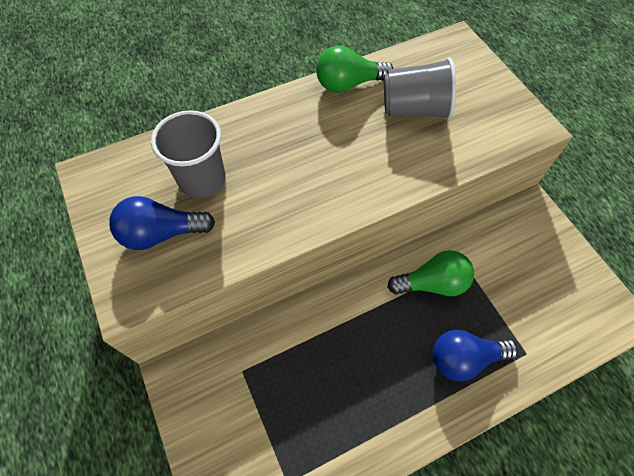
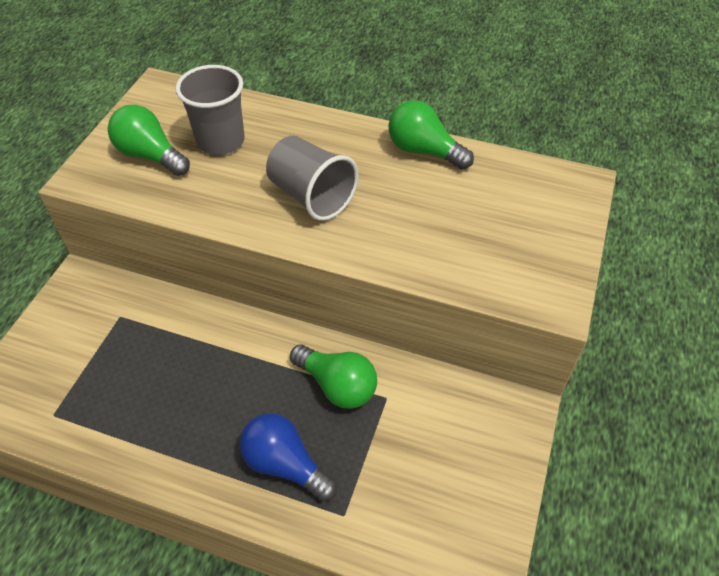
camera: 45 degrees right, 10 degrees down
blue light bulb [109,196,215,250] -> green light bulb [108,105,190,176]
grey cup [384,57,456,119] -> grey cup moved to [266,136,359,221]

